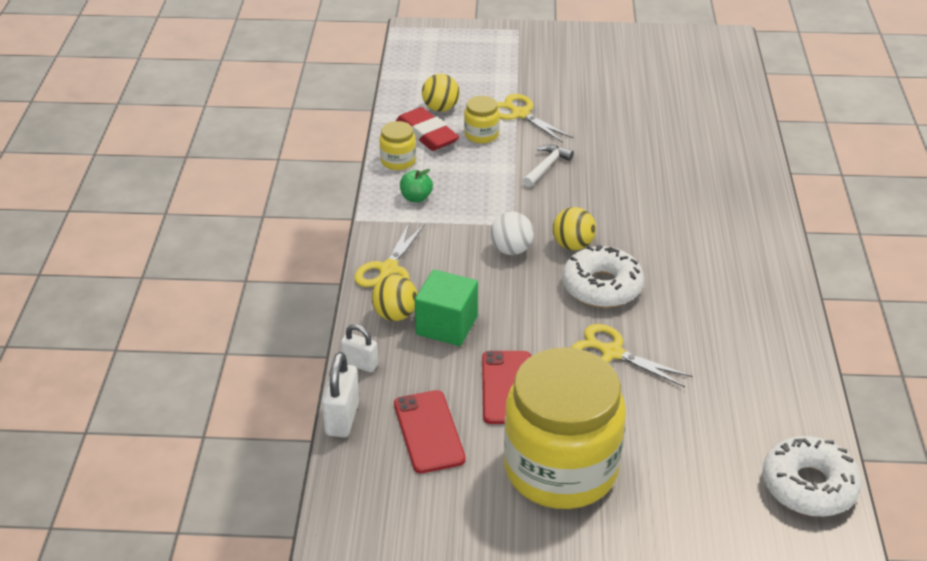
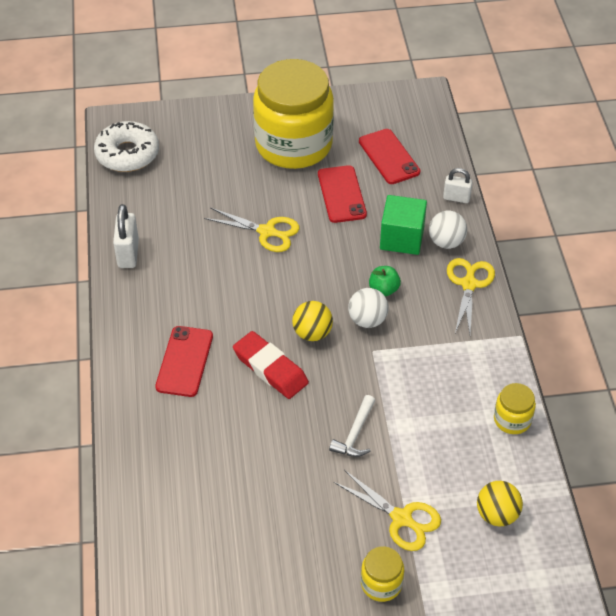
camera: 170 degrees right, 10 degrees up
white padlock [322,352,359,438] -> white padlock moved to [113,204,139,268]
yellow ball [372,275,418,321] -> white ball [429,211,467,249]
red eraser [396,107,459,151] -> red eraser moved to [233,331,309,399]
green apple [400,169,433,202] -> green apple moved to [369,266,401,296]
yellow jar [464,96,500,143] -> yellow jar moved to [361,546,404,602]
white donut [562,245,644,308] -> none
none -> red phone [155,326,213,397]

